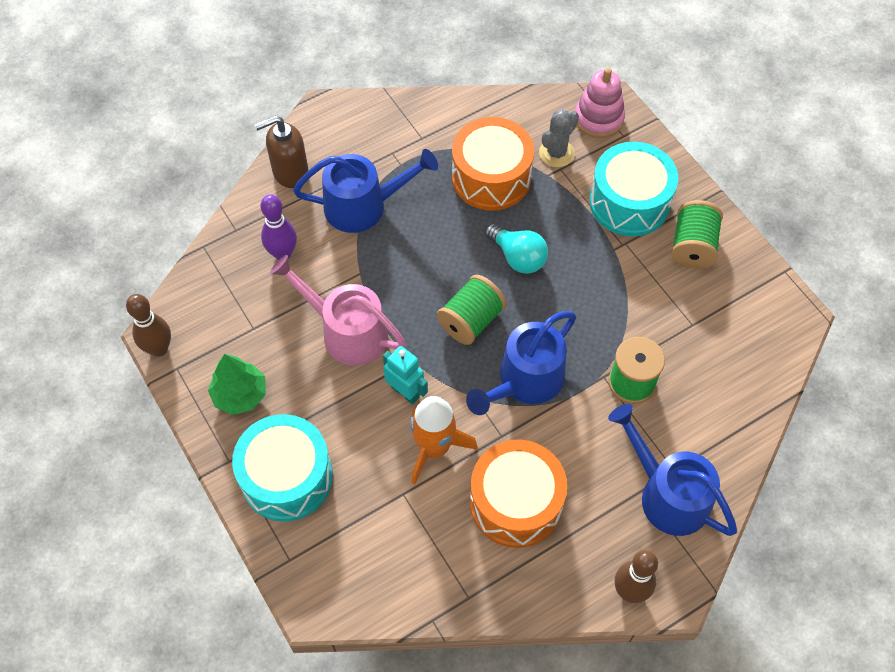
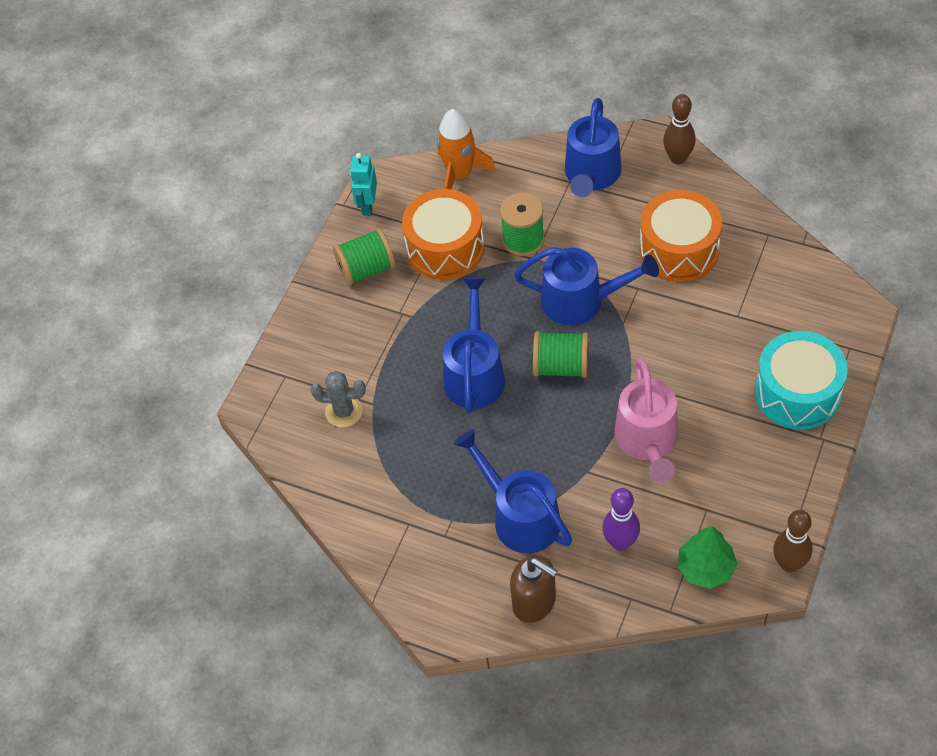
camera: 120 degrees left, 5 degrees down
green tree [208,354,266,415] -> green tree moved to [678,526,737,589]
turquoise robot [383,346,428,404] -> turquoise robot moved to [350,153,377,216]
orange rocket [410,396,477,485] -> orange rocket moved to [437,109,496,189]
orange drum [452,117,534,211] -> orange drum moved to [402,189,484,280]
turquoise light bulb [485,223,548,274] -> blue watering can [443,277,505,413]
pink stacking toy [575,68,625,138] -> none
turquoise drum [589,142,678,237] -> none

